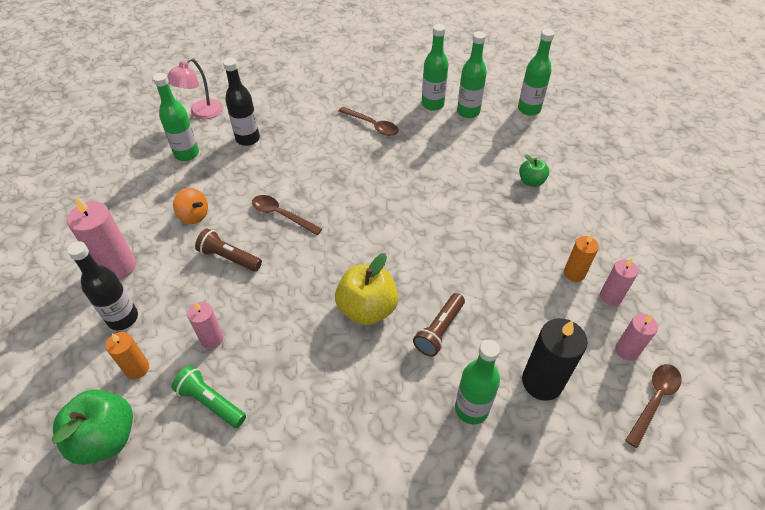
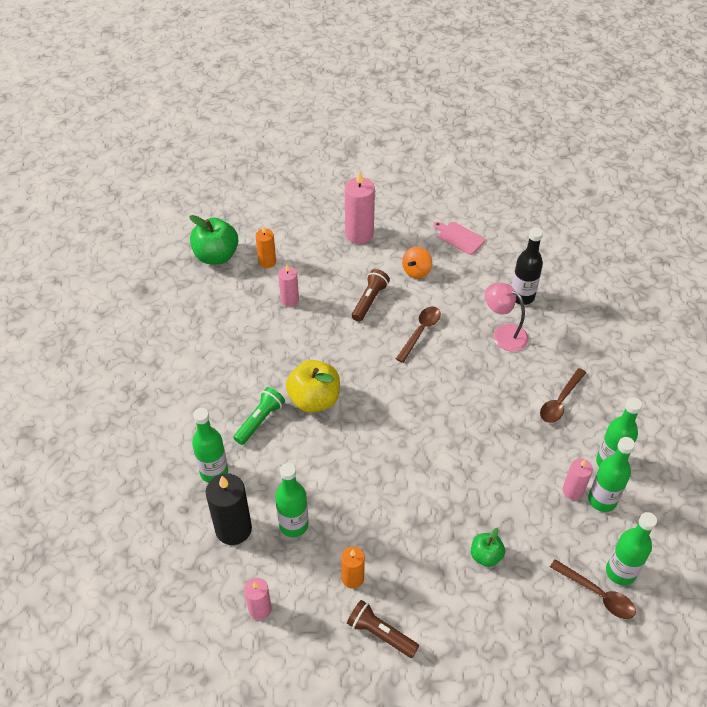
camera: 90 degrees right, 0 degrees up
black bottle [67,241,138,330] -> none
green bottle [153,73,199,161] -> green bottle moved to [275,463,309,537]
pink lamp [167,58,223,119] -> pink lamp moved to [485,283,529,351]
green flashlight [171,365,246,428] -> green flashlight moved to [233,387,285,445]
brown flashlight [413,293,465,356] -> brown flashlight moved to [347,600,419,658]
pink candle [600,259,639,306] -> pink candle moved to [563,458,593,500]
brown spoon [625,364,682,448] -> brown spoon moved to [550,559,636,619]
none -> pink cutting board [433,222,485,255]

